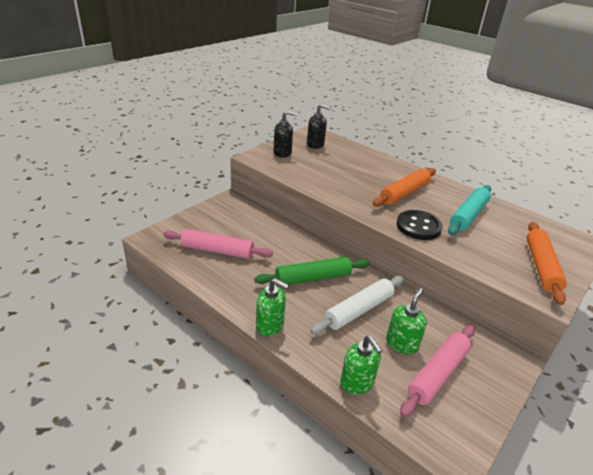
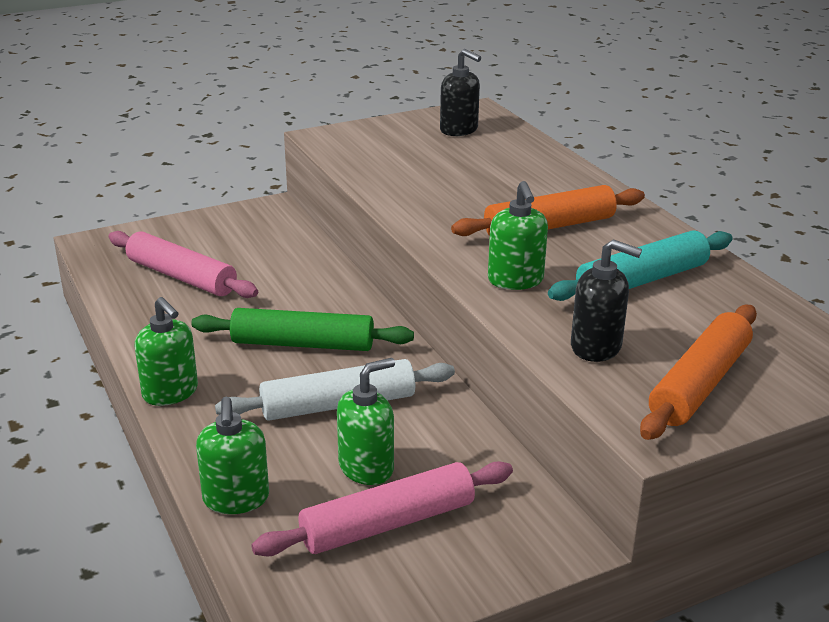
camera: 25 degrees right, 5 degrees down
black soap dispenser [274,110,297,158] -> black soap dispenser moved to [571,239,642,362]
black button [396,210,443,240] -> green soap dispenser [488,181,548,290]

